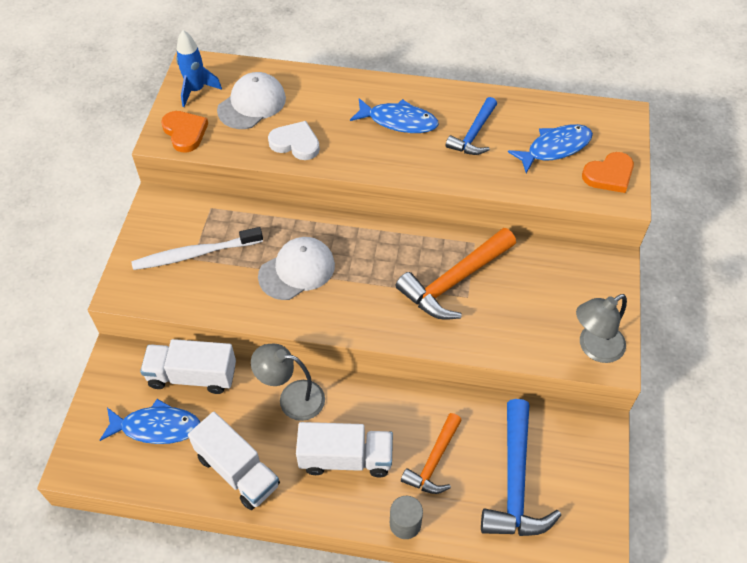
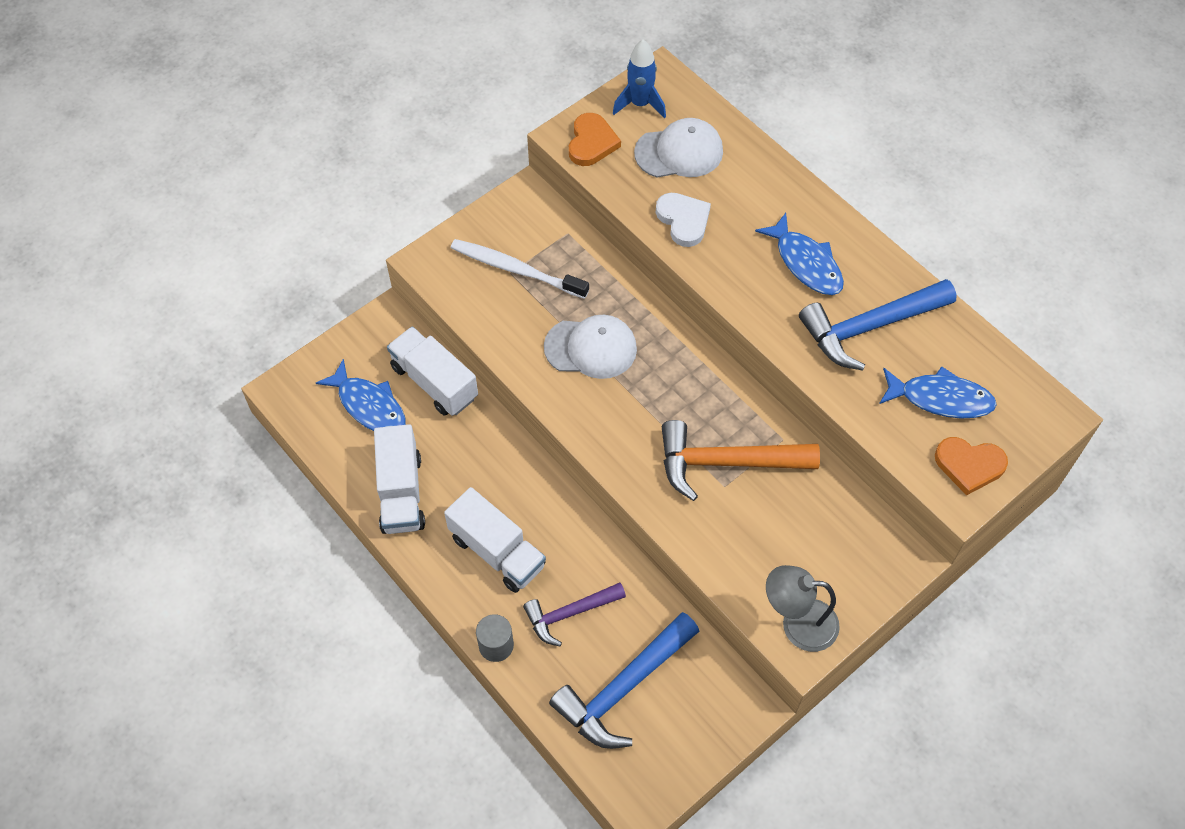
camera: 40 degrees right, 5 degrees up
grey lamp [251,344,325,421] -> none
orange hammer [401,413,462,494] -> purple hammer [523,583,626,646]
blue hammer [446,97,497,155] -> blue hammer [799,279,957,371], size x1.59

